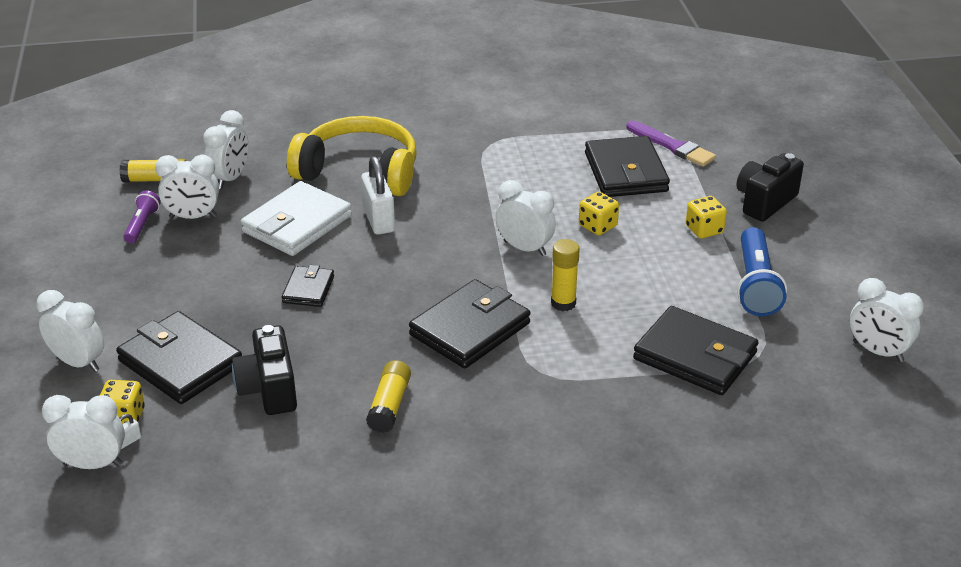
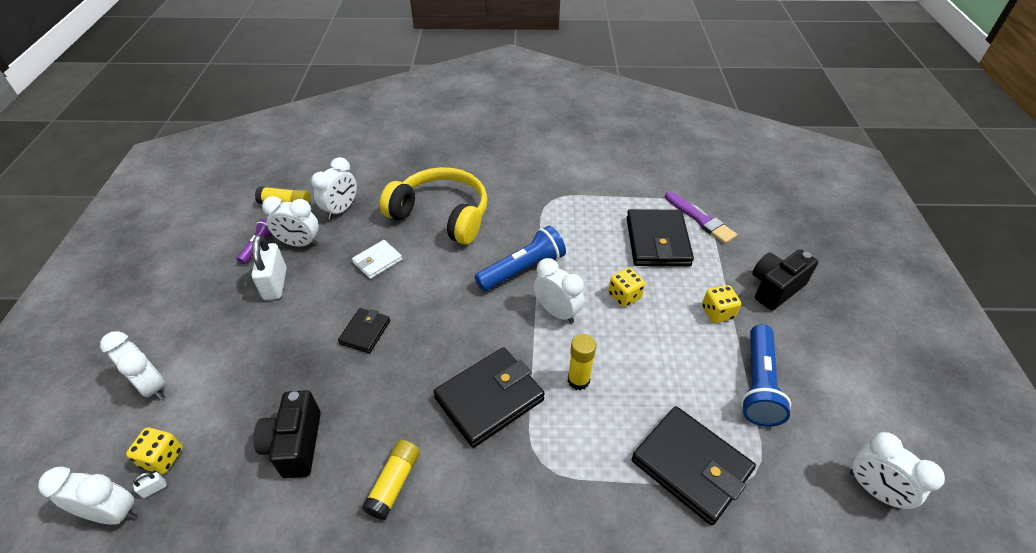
camera: 10 degrees right, 10 degrees up
black wallet [116,311,242,404] -> none
white wallet [241,181,352,256] -> white wallet [352,240,402,279], size x0.54
white padlock [361,156,395,235] -> white padlock moved to [251,235,287,300]
none -> blue flashlight [475,226,566,291]

